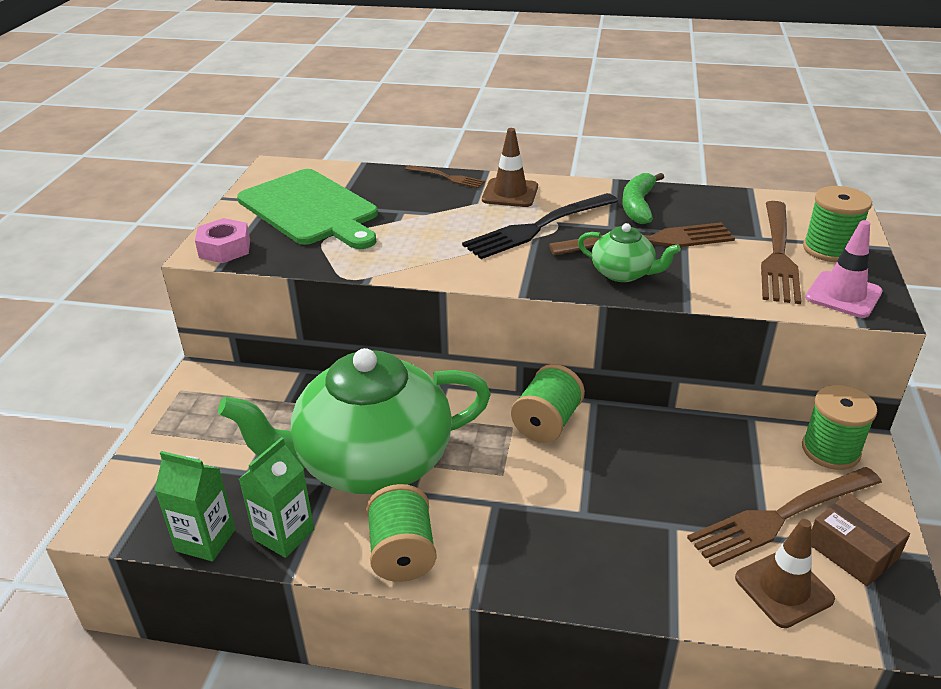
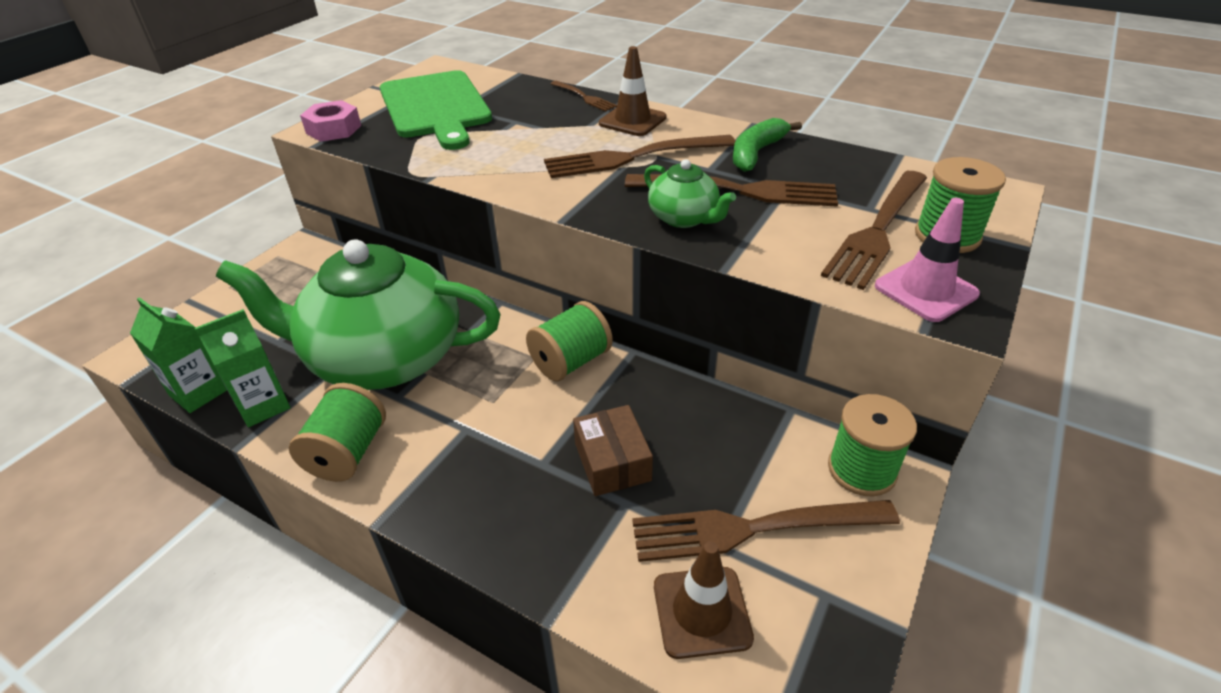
camera: 20 degrees right, 5 degrees up
black fork [462,193,618,259] -> brown fork [544,135,736,178]
brown box [811,493,910,586] -> brown box moved to [573,405,653,496]

